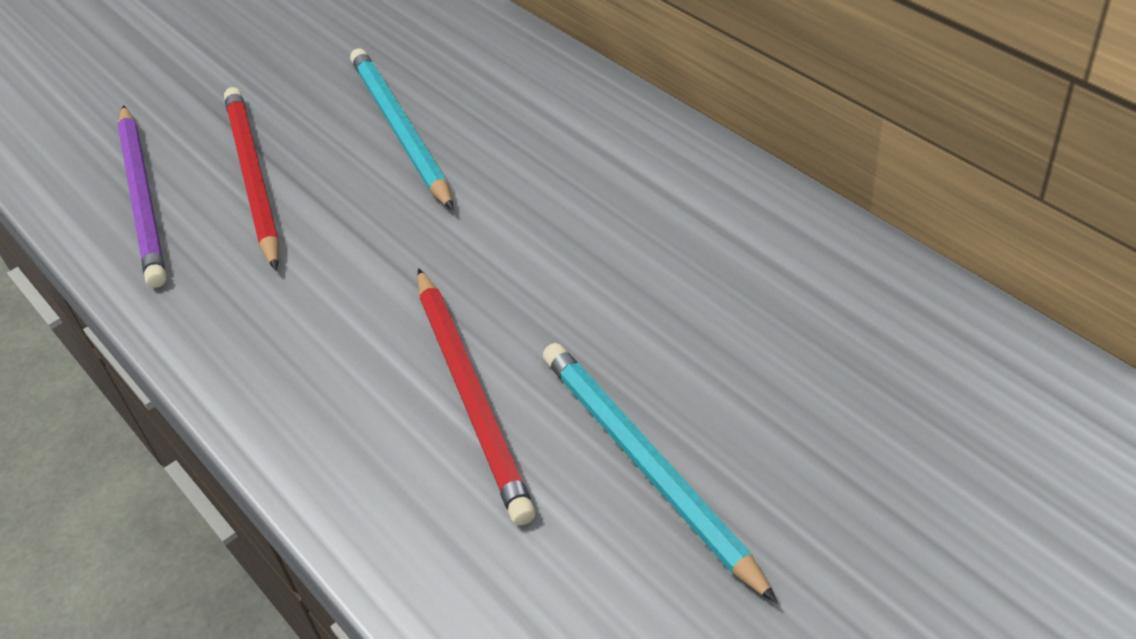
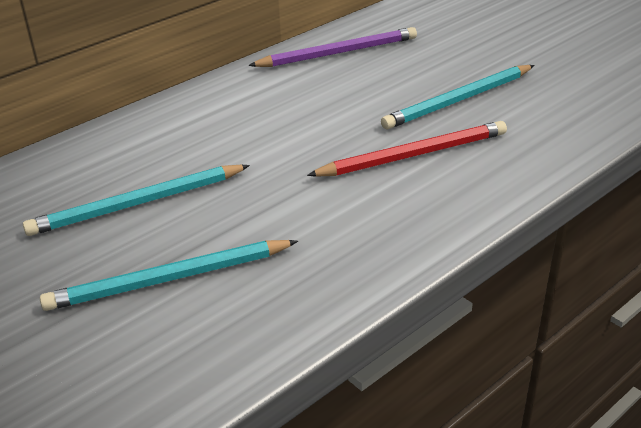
camera: 95 degrees left, 10 degrees down
purple pencil [117,105,167,288] -> purple pencil moved to [248,27,417,67]
red pencil [224,87,280,271] -> turquoise pencil [40,240,298,311]

